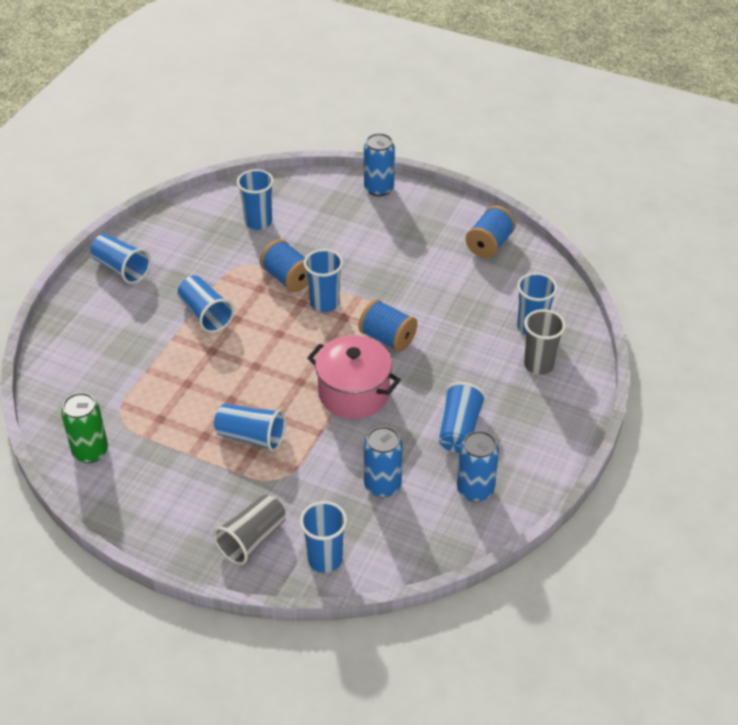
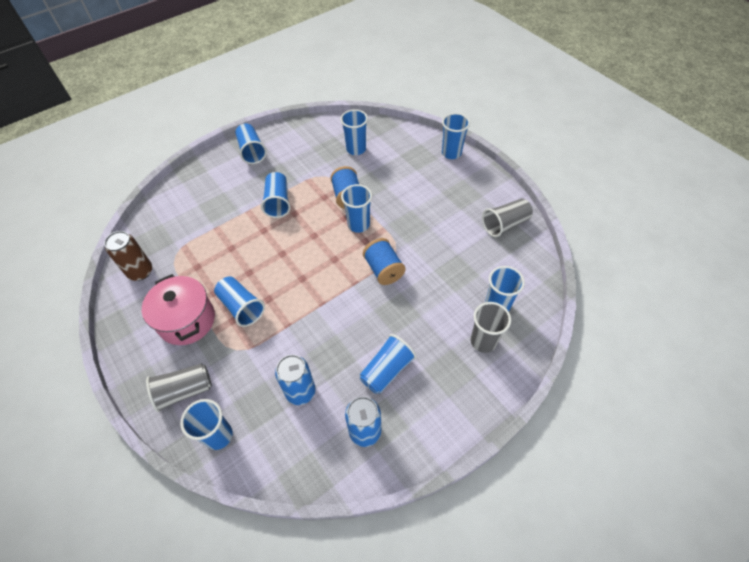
camera: 30 degrees right, 10 degrees up
green can [61,393,108,463] -> brown can [104,231,152,281]
pink pot [307,336,401,419] -> pink pot moved to [142,274,215,345]
blue can [364,133,395,196] -> blue cup [442,113,470,159]
blue spool [466,205,516,258] -> grey cup [482,198,533,237]

